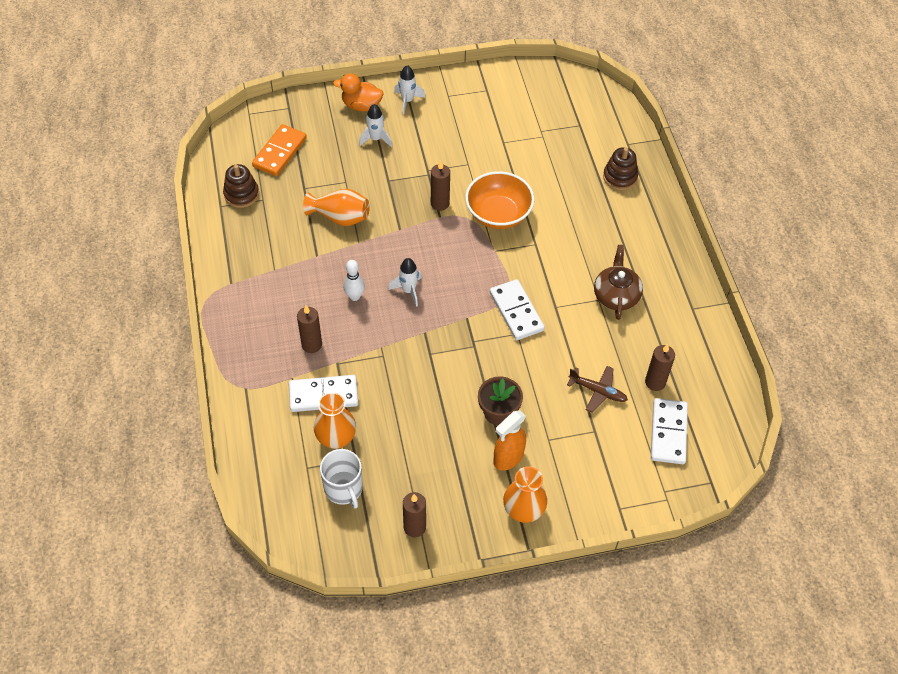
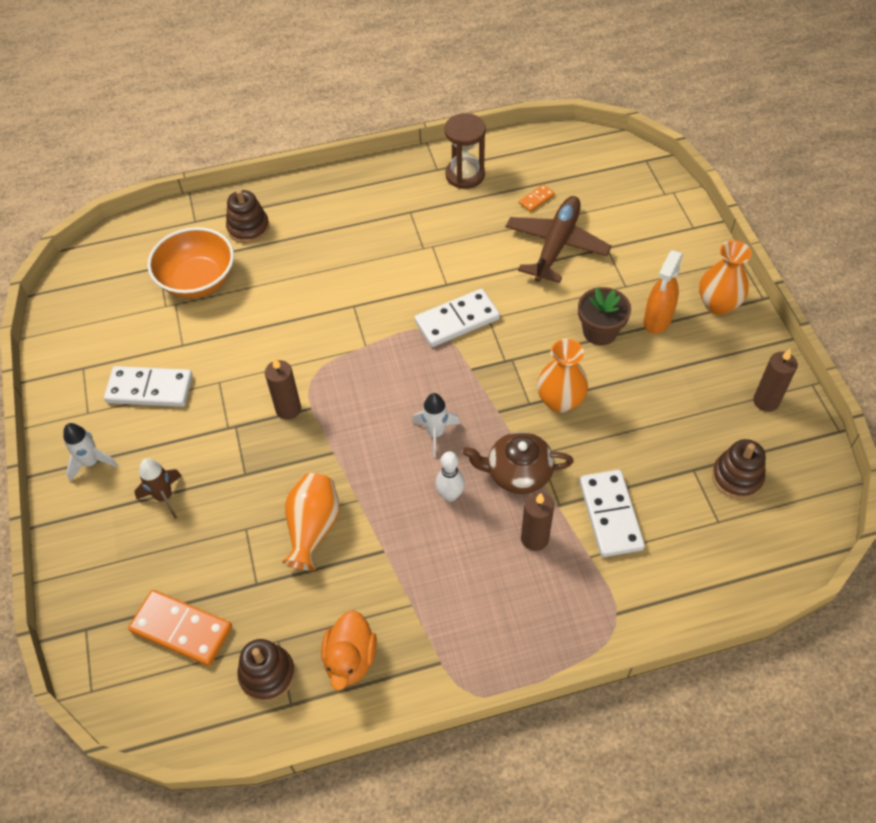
camera: 90 degrees left, 0 degrees up
orange vase [314,392,356,449] -> orange vase moved to [537,339,588,413]
white mug [320,449,363,509] -> brown stacking toy [712,439,766,499]
orange duck [333,73,383,111] -> orange duck moved to [321,610,377,691]
white rocket [359,104,392,147] -> brown rocket [134,459,182,519]
orange bowl [465,171,534,229] -> orange bowl moved to [147,227,234,298]
orange spray bottle [494,410,526,471] -> orange spray bottle turned 75 degrees clockwise [643,250,683,334]
brown plane [567,366,628,413] -> brown plane [505,196,612,283], size x1.70
brown teapot [594,245,643,320] -> brown teapot moved to [463,432,574,494]
brown candle [645,344,675,391] -> orange domino [519,184,555,212]
white domino [651,398,688,464] -> white domino moved to [104,366,193,407]
none -> brown hourglass [444,113,486,189]

